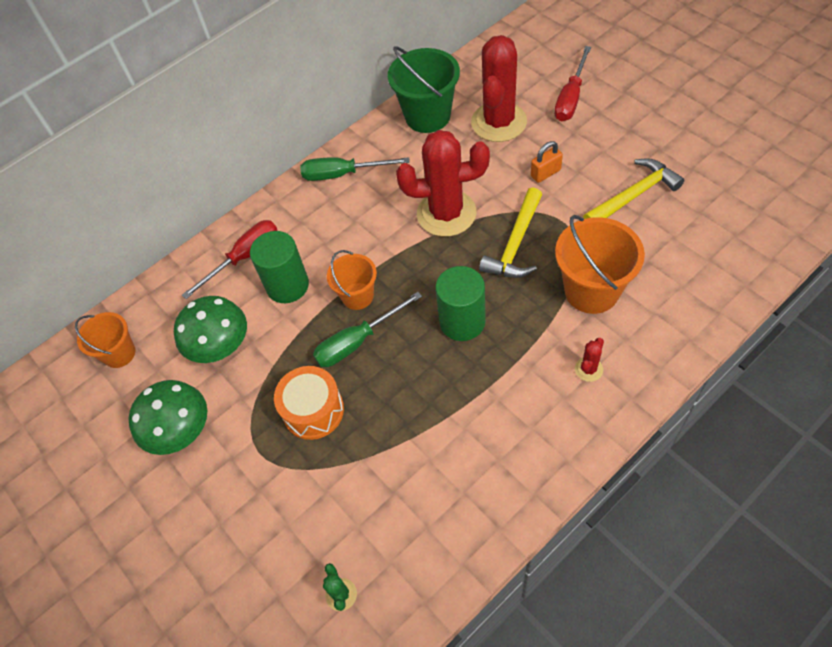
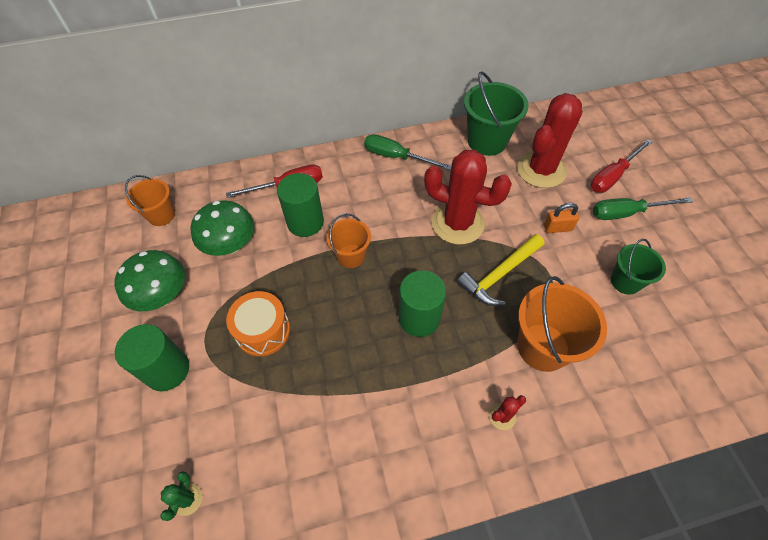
camera: 20 degrees right, 0 degrees up
green screwdriver [313,292,422,367] -> green screwdriver moved to [593,197,693,220]
yellow hammer [583,158,684,219] -> green bucket [611,239,666,295]
none -> green cylinder [115,324,189,391]

